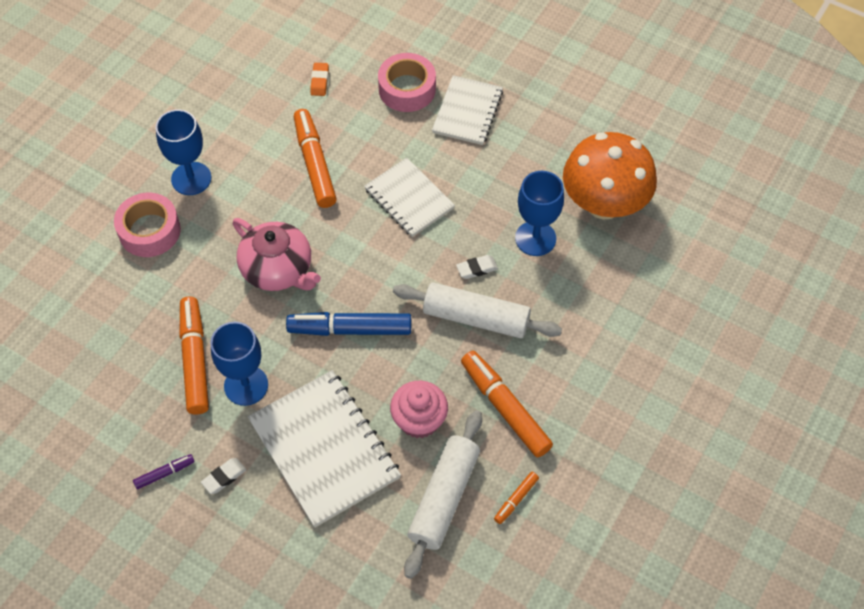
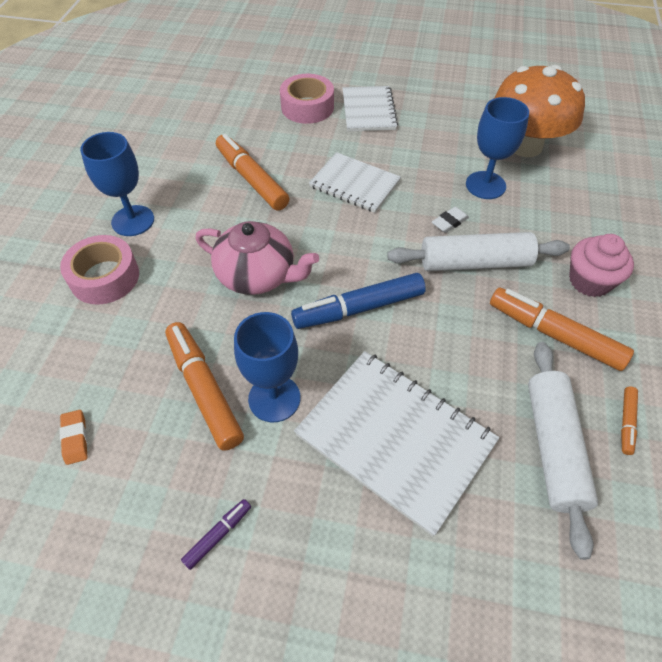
camera: 20 degrees left, 5 degrees down
white eraser [201,458,246,494] -> none
orange eraser [311,63,329,96] -> orange eraser moved to [59,410,88,465]
pink cupcake [390,381,448,438] -> pink cupcake moved to [569,234,634,297]

